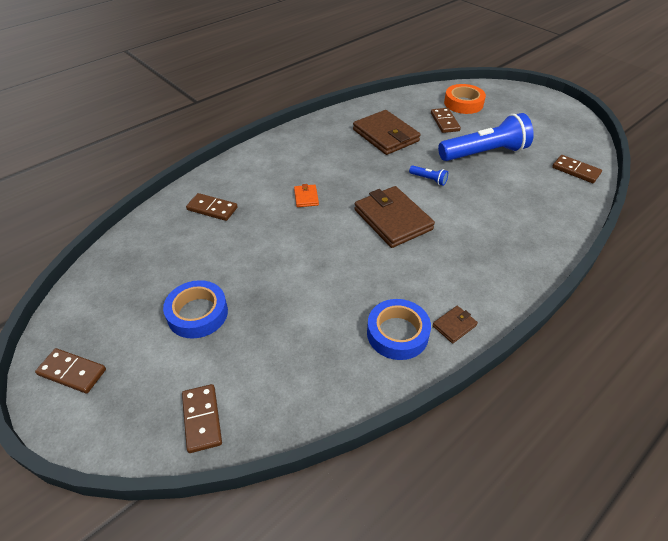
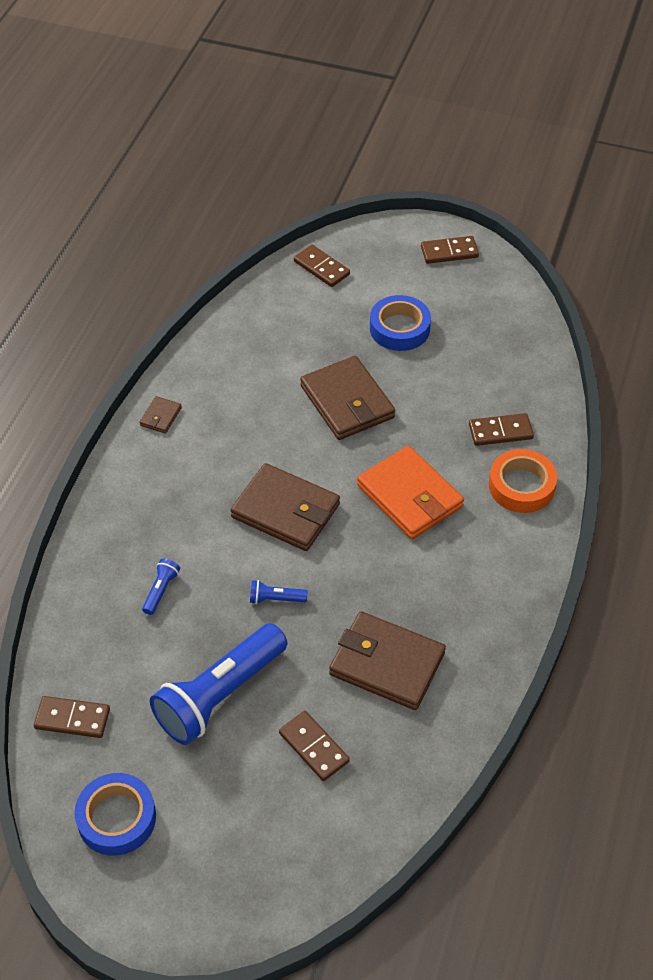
camera: 150 degrees right, 5 degrees up
orange wallet [294,184,319,207] -> orange wallet [357,446,464,539], size x2.23
blue tape [367,299,431,360] -> blue tape moved to [74,773,156,856]
orange tape [444,84,486,114] -> orange tape moved to [489,449,557,513]
none -> blue flashlight [142,559,180,615]
none -> brown wallet [300,356,395,440]

